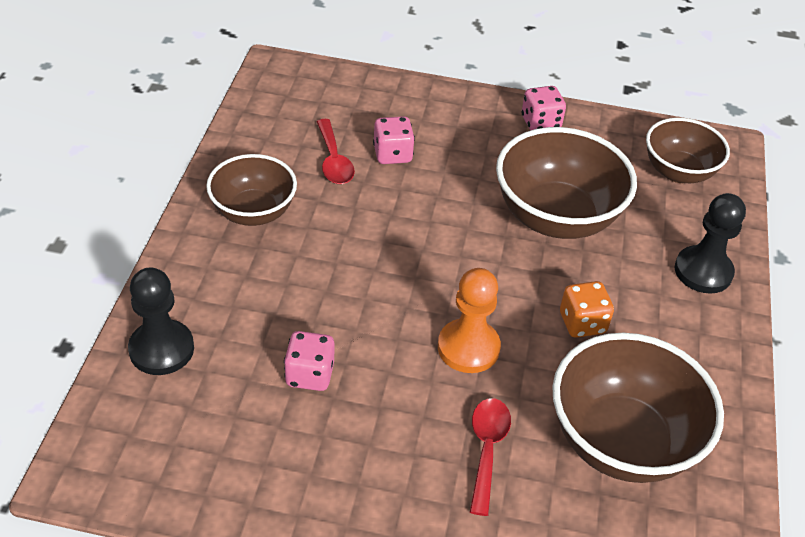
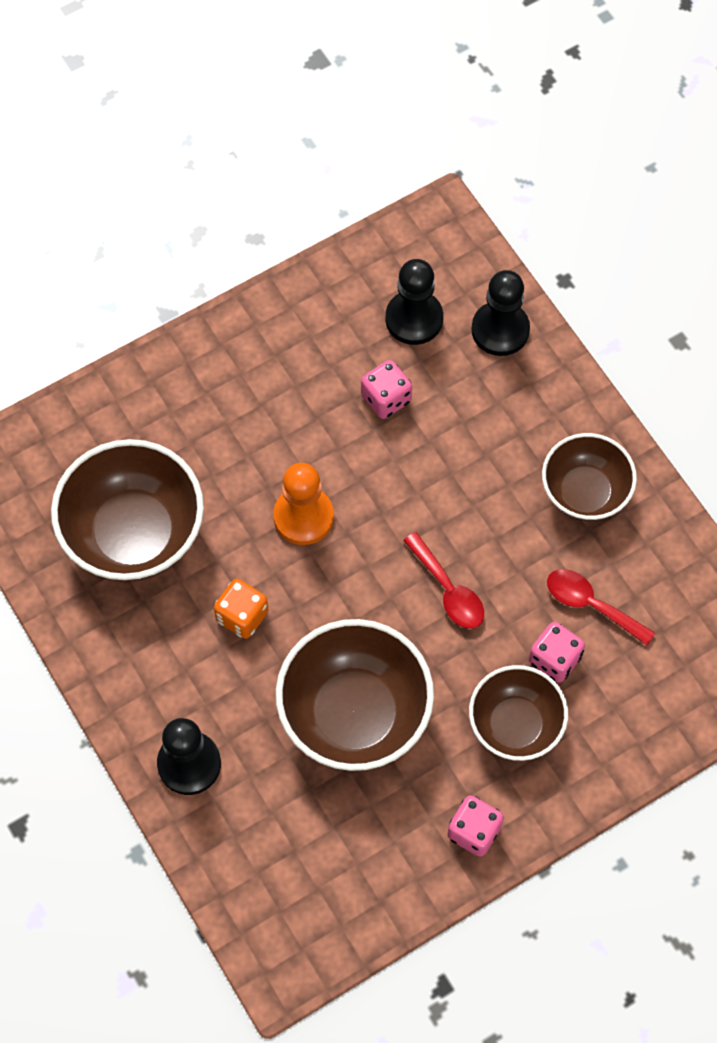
camera: 140 degrees right, 20 degrees up
red spoon [470,398,511,516] -> red spoon moved to [403,532,484,628]
brown bowl [646,118,730,183] -> brown bowl moved to [469,665,568,761]
none -> black pawn [385,259,443,345]

